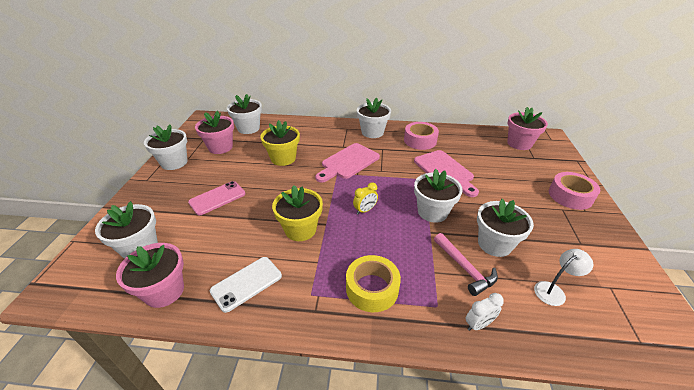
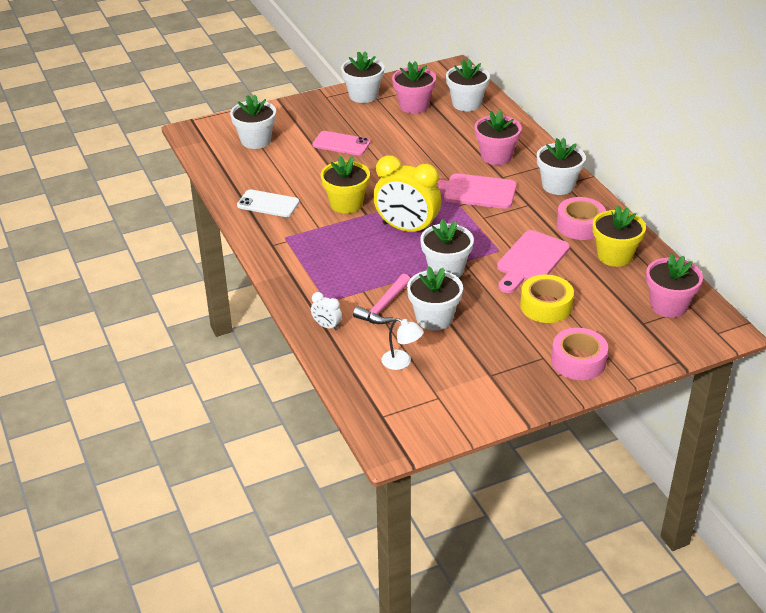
camera: 60 degrees right, 0 degrees up
pink flower pot [116,243,184,308] -> pink flower pot moved to [474,110,522,165]
yellow flower pot [260,120,300,166] -> yellow flower pot moved to [593,205,646,267]
yellow tape [346,255,401,312] -> yellow tape moved to [520,275,574,323]
yellow clock [353,183,378,214] -> yellow clock [373,155,441,232], size x2.29

